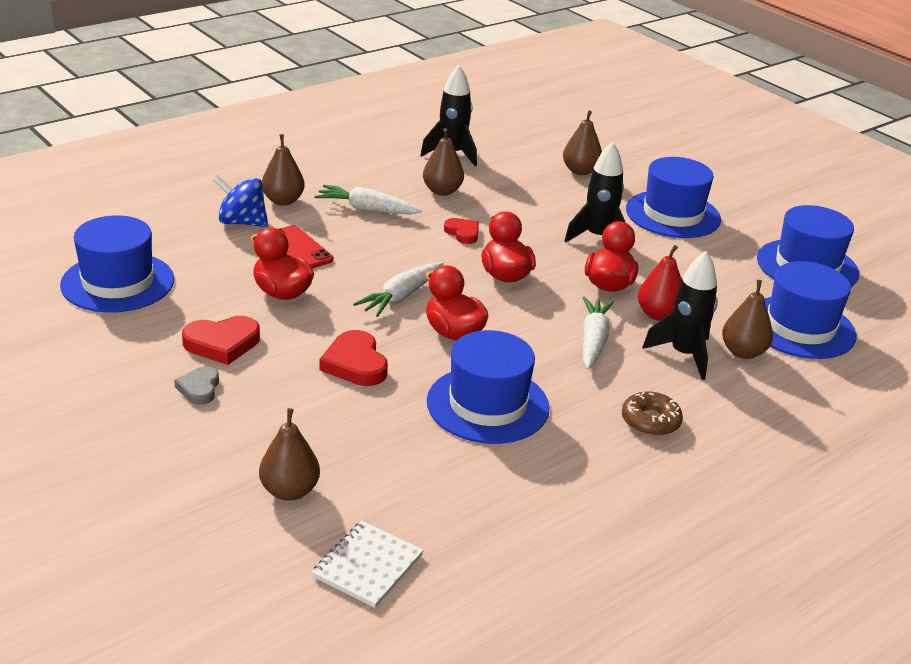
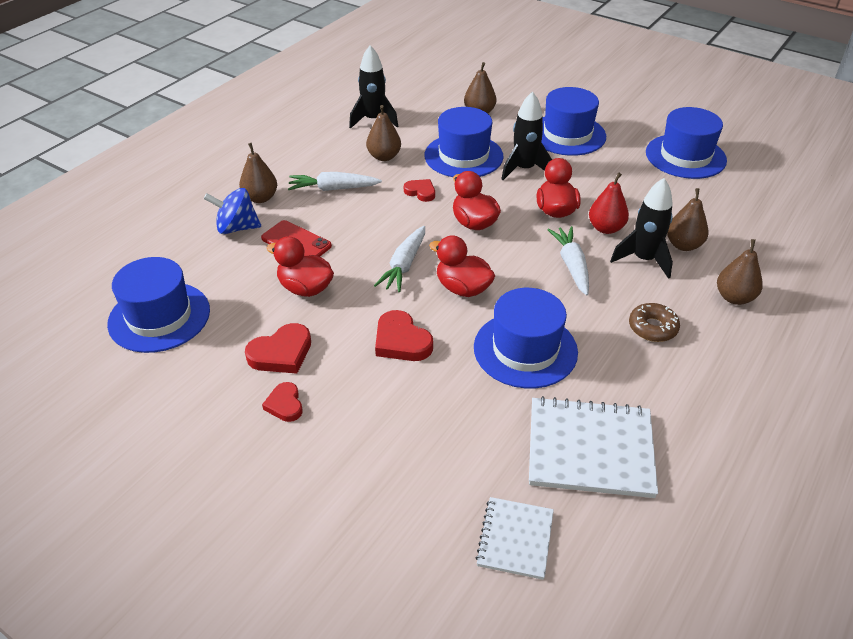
camera: 15 degrees left, 10 degrees up
grey heart [174,366,219,405] -> red heart [262,382,303,422]
brown pear [259,408,320,501] -> brown pear moved to [717,239,763,305]
blue hat [764,261,857,359] -> blue hat moved to [424,107,504,177]
none -> white notebook [529,396,658,498]

